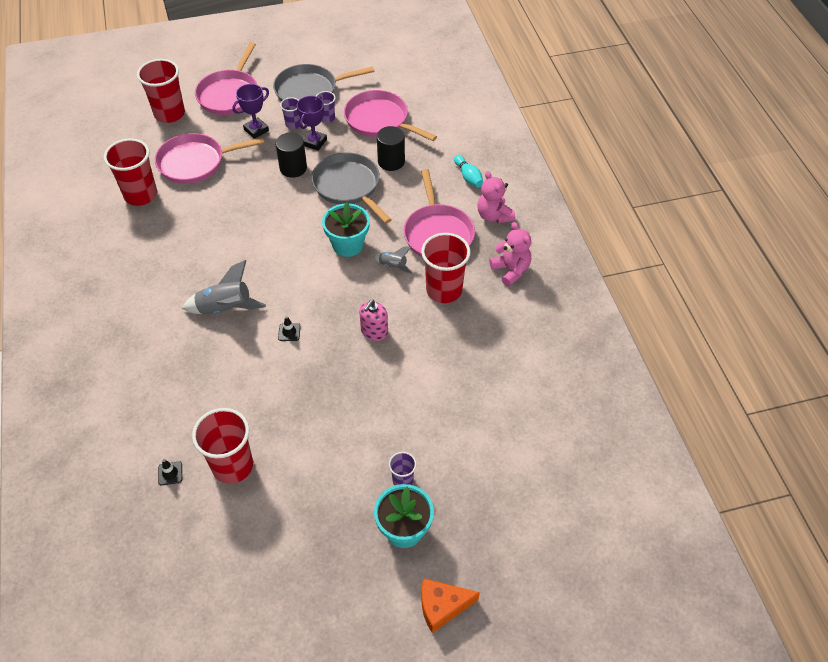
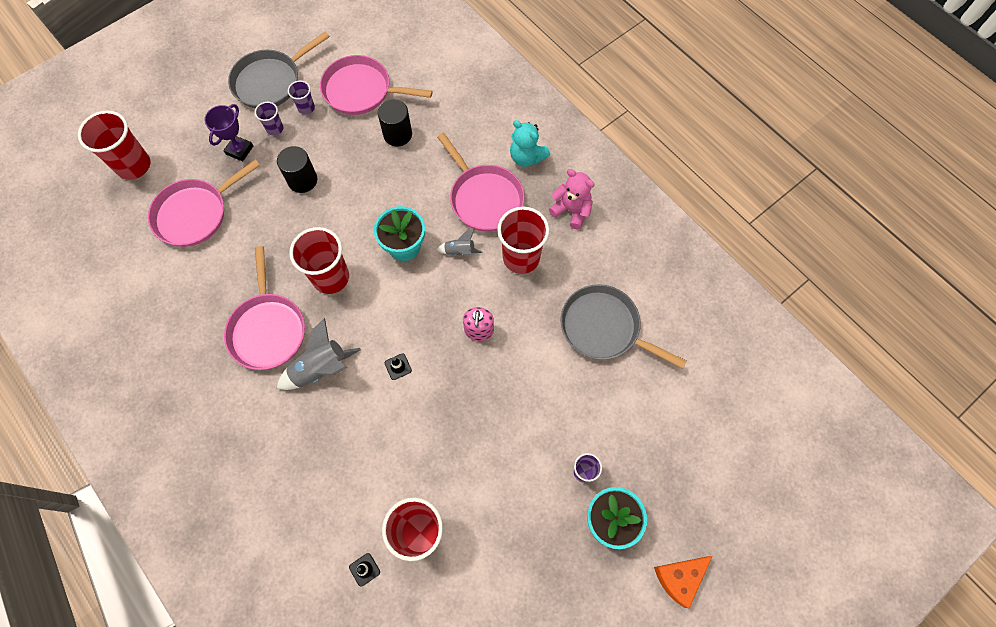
camera: 25 degrees left, 15 degrees up
red cup [104,138,157,206] -> red cup moved to [289,227,349,294]
pink pan [195,42,257,115] -> pink pan moved to [224,246,305,370]
purple trophy [297,96,327,151] -> none
grey pan [311,152,392,224] -> grey pan moved to [561,284,687,369]
turquoise bowling pin [454,155,483,188] -> none
pink teddy bear [477,171,515,223] -> turquoise teddy bear [510,120,550,167]

